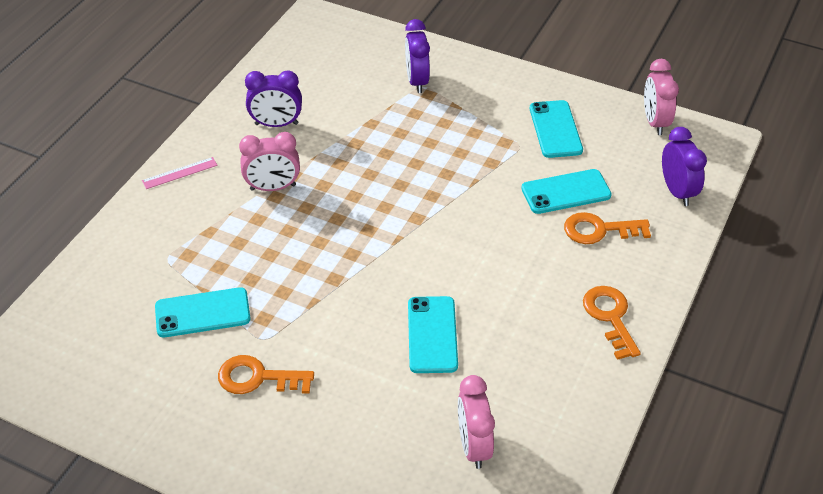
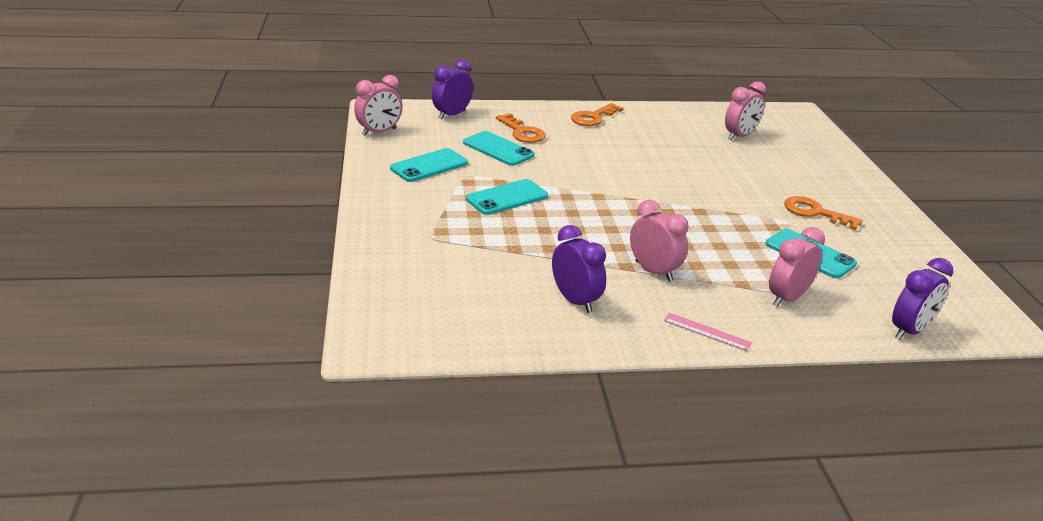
camera: 125 degrees left, 15 degrees down
orange key [218,355,314,394] -> orange key turned 150 degrees clockwise [784,196,863,230]
purple clock [405,19,430,93] -> purple clock moved to [892,258,953,340]
turquoise phone [408,296,458,373] -> turquoise phone moved to [466,179,548,215]
none -> pink clock [769,227,825,307]

